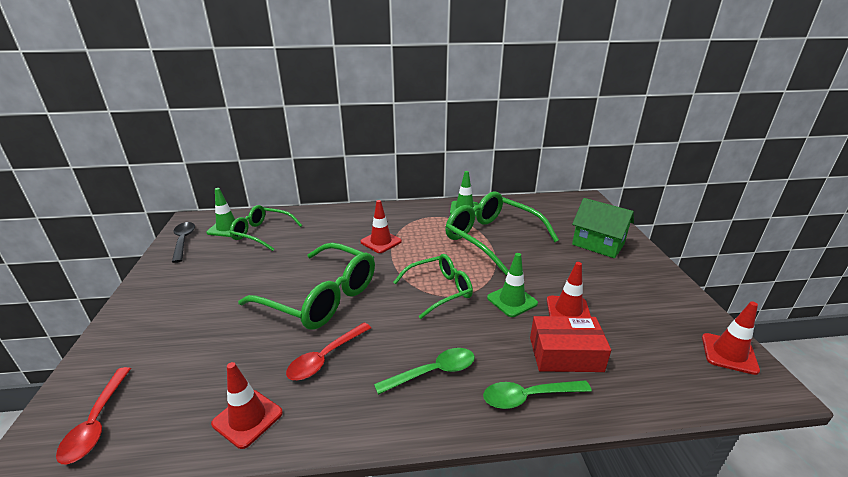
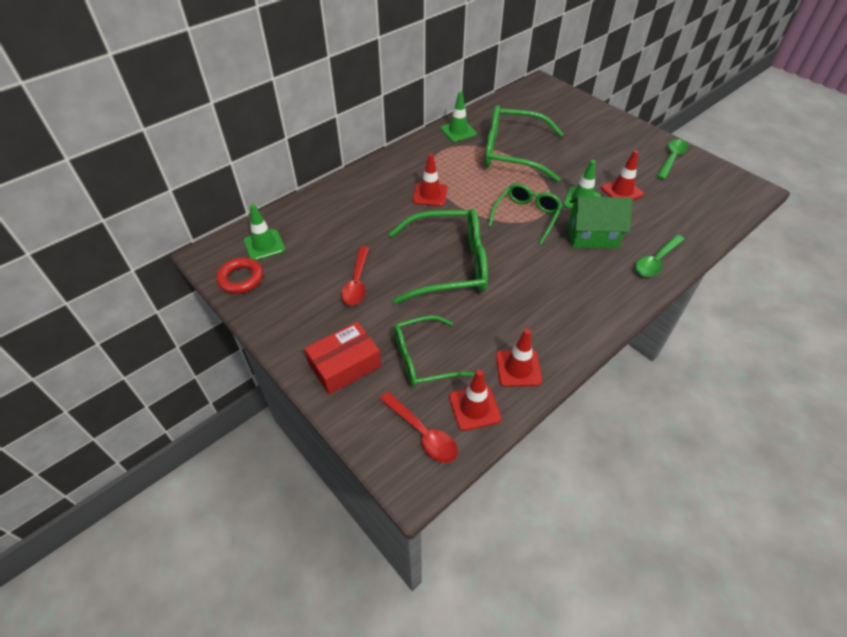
camera: 35 degrees left, 20 degrees up
black spoon [172,222,195,263] -> red ring [216,258,263,294]
green glasses [230,205,302,251] -> green glasses moved to [394,315,474,387]
red spoon [286,322,371,380] -> red spoon moved to [341,247,369,306]
green spoon [374,348,475,395] -> green spoon moved to [656,139,688,180]
red box [530,316,611,372] -> red box moved to [304,322,381,395]
green house [572,198,634,258] -> green house moved to [568,196,632,249]
red traffic cone [702,301,760,375] -> red traffic cone moved to [449,370,502,431]

